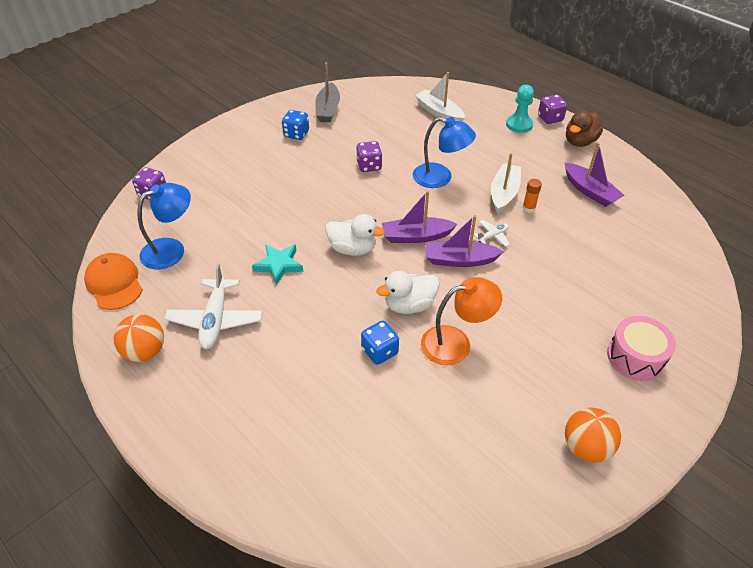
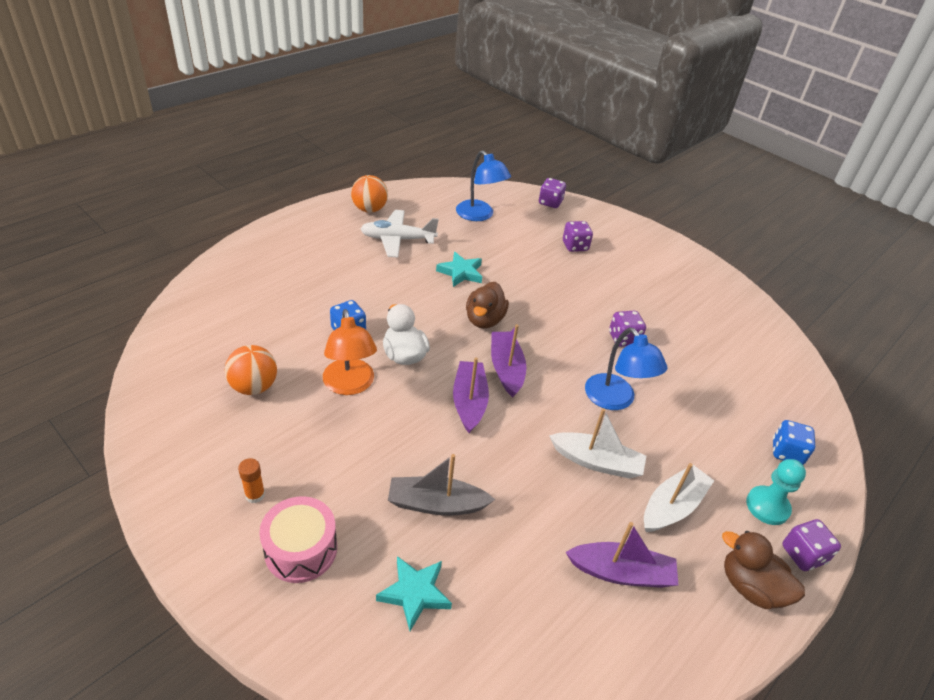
camera: 85 degrees right, 5 degrees down
orange cap [84,253,143,310] -> none
blue dice [282,110,309,140] -> blue dice moved to [773,420,815,465]
grey boat [315,62,340,122] -> grey boat moved to [388,454,495,516]
white duck [325,214,385,256] -> brown duck [466,282,509,329]
blue lamp [413,117,476,188] -> blue lamp turned 45 degrees counterclockwise [585,327,668,410]
white boat [415,72,465,121] -> white boat moved to [644,463,714,532]
white plane [474,220,510,247] -> none
orange glue stick [522,179,542,213] -> orange glue stick moved to [238,458,265,503]
purple boat [564,142,624,207] -> purple boat turned 135 degrees counterclockwise [566,522,678,588]
orange ball [565,408,621,463] -> orange ball moved to [224,345,277,395]
none -> turquoise star [376,556,452,631]
none -> purple dice [563,221,593,252]

